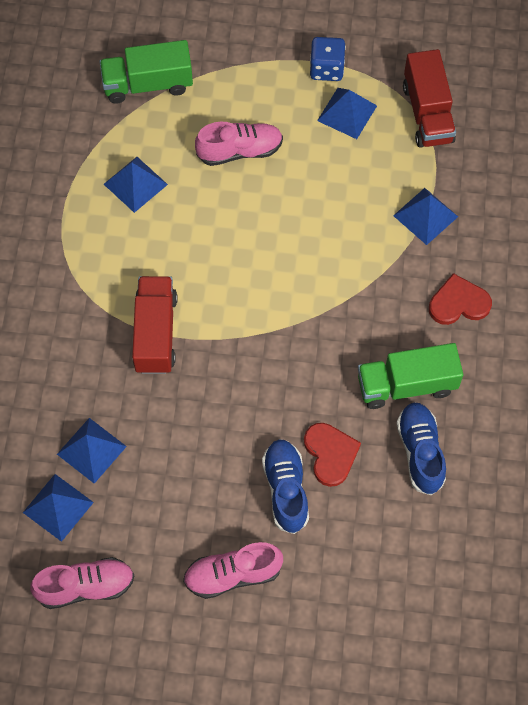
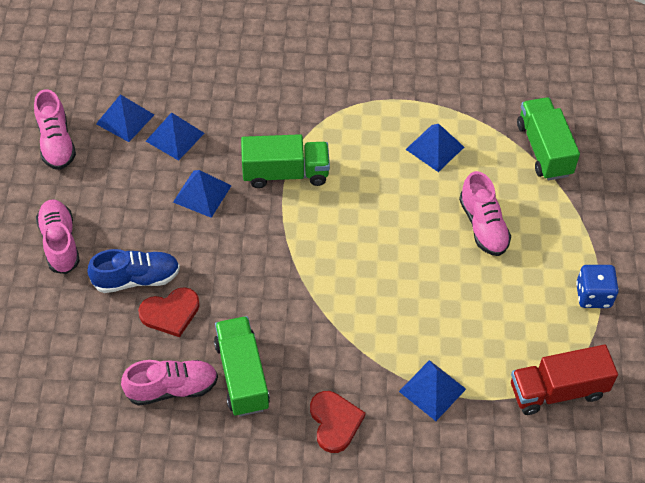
camera: 85 degrees right, 10 degrees down
red truck [132,276,178,374] -> green truck [241,134,330,188]
blue pyramid [317,88,377,139] -> blue pyramid moved to [173,170,231,218]
blue shoe [396,402,446,495] -> pink shoe [121,360,218,406]

